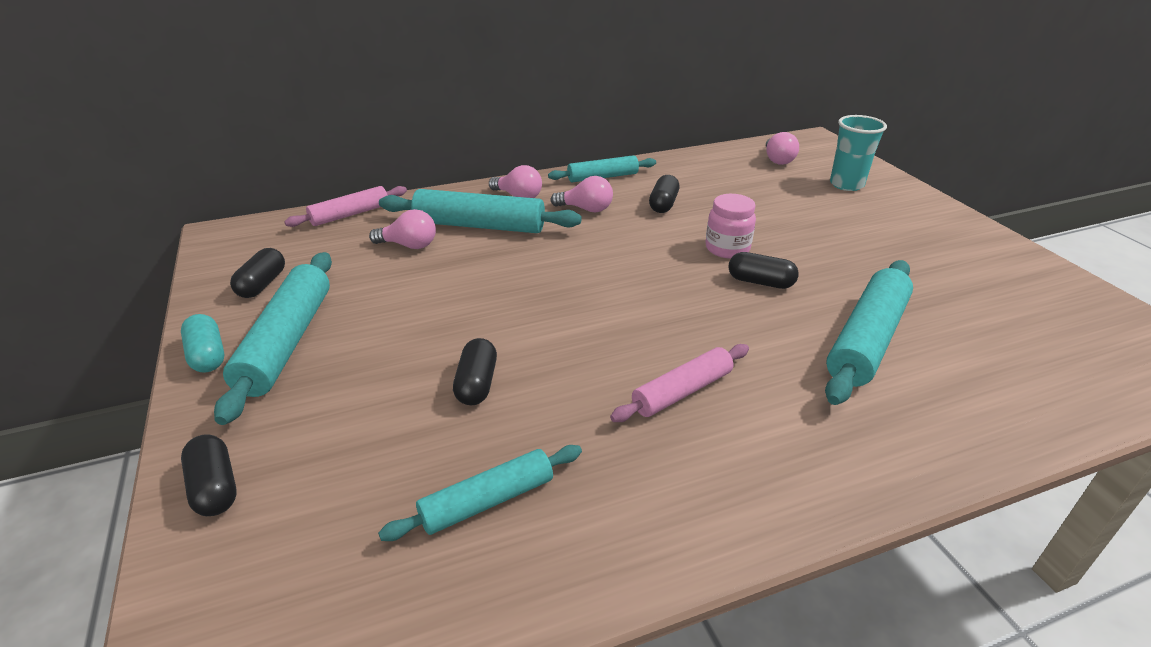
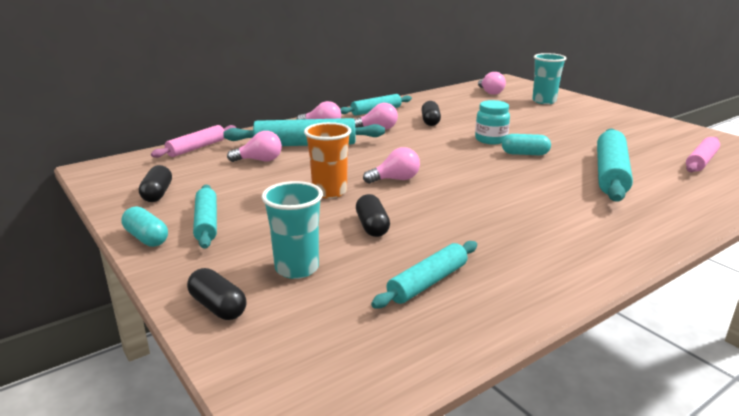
camera: 15 degrees left, 10 degrees down
turquoise rolling pin [214,252,332,425] -> turquoise rolling pin [193,185,217,249], size x0.62
pink rolling pin [610,344,749,422] -> pink rolling pin moved to [686,137,720,172]
pink jar [705,194,756,259] -> turquoise jar [475,100,510,144]
black capsule [728,252,799,289] -> turquoise capsule [502,134,551,155]
none -> turquoise cup [262,181,323,279]
none -> orange cup [304,122,351,198]
none -> pink light bulb [363,147,420,184]

